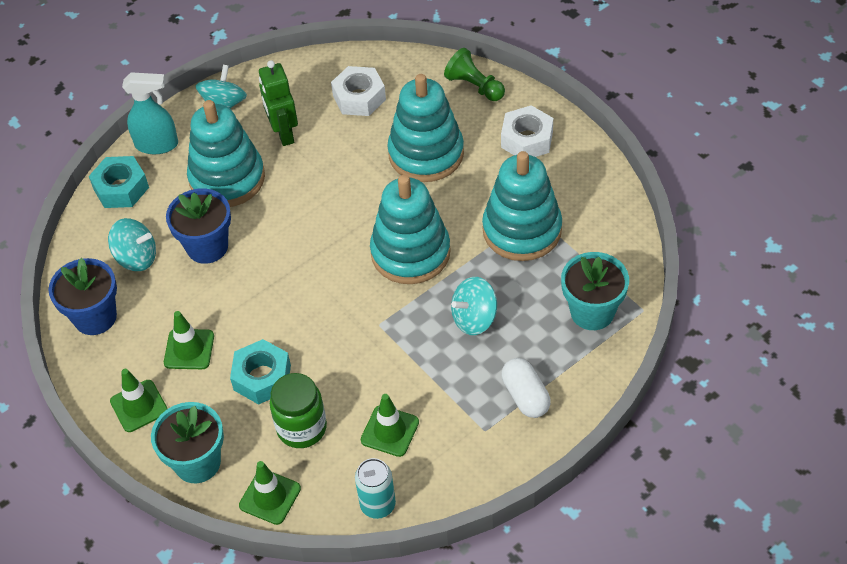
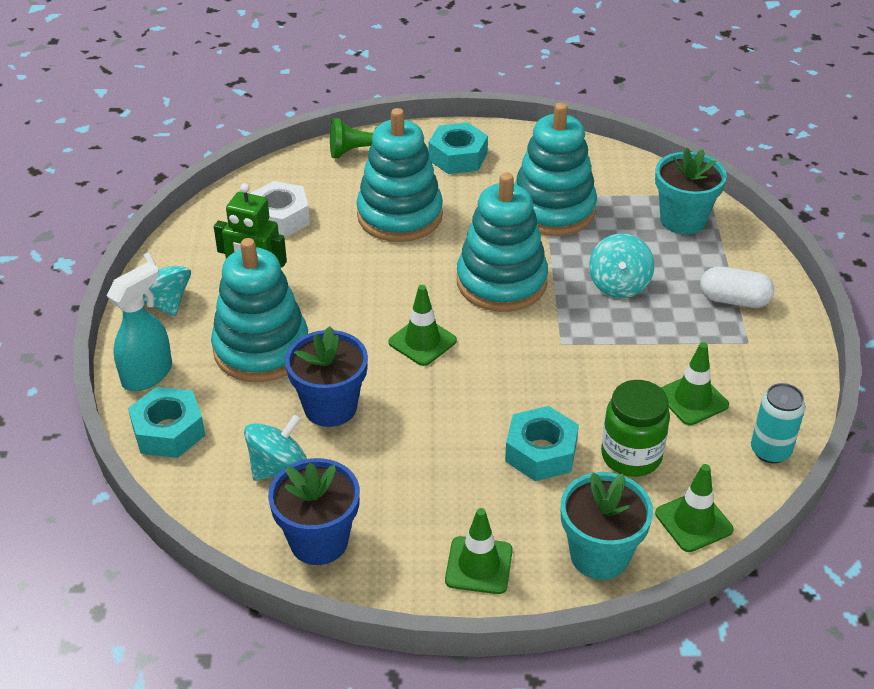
camera: 55 degrees left, 10 degrees down
green traffic cone [164,311,214,369] -> green traffic cone moved to [389,285,457,366]
white nut [501,105,553,157] -> turquoise nut [428,123,488,174]

